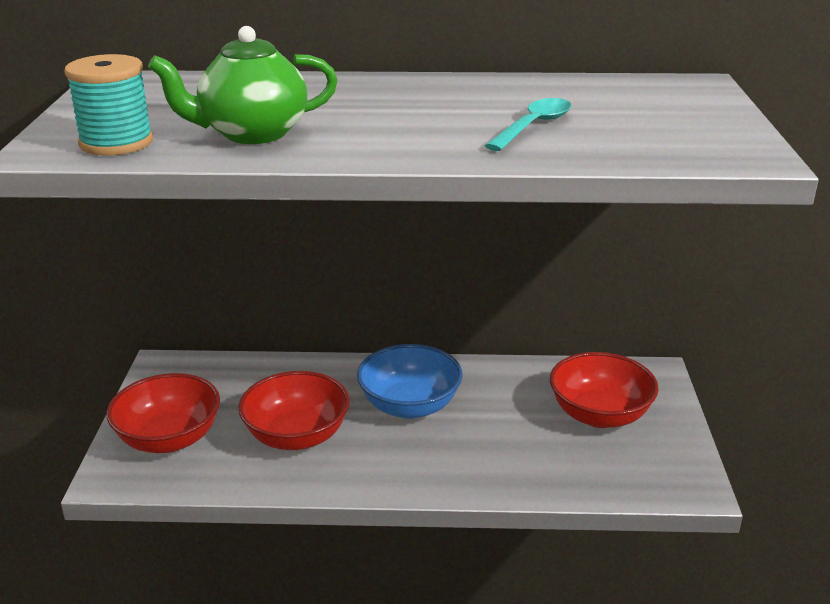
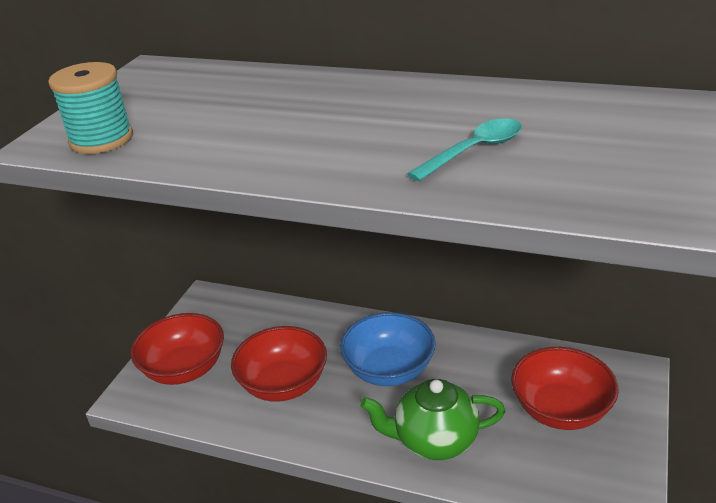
camera: 20 degrees right, 5 degrees up
green teapot [148,26,338,144] -> green teapot moved to [360,379,505,460]

